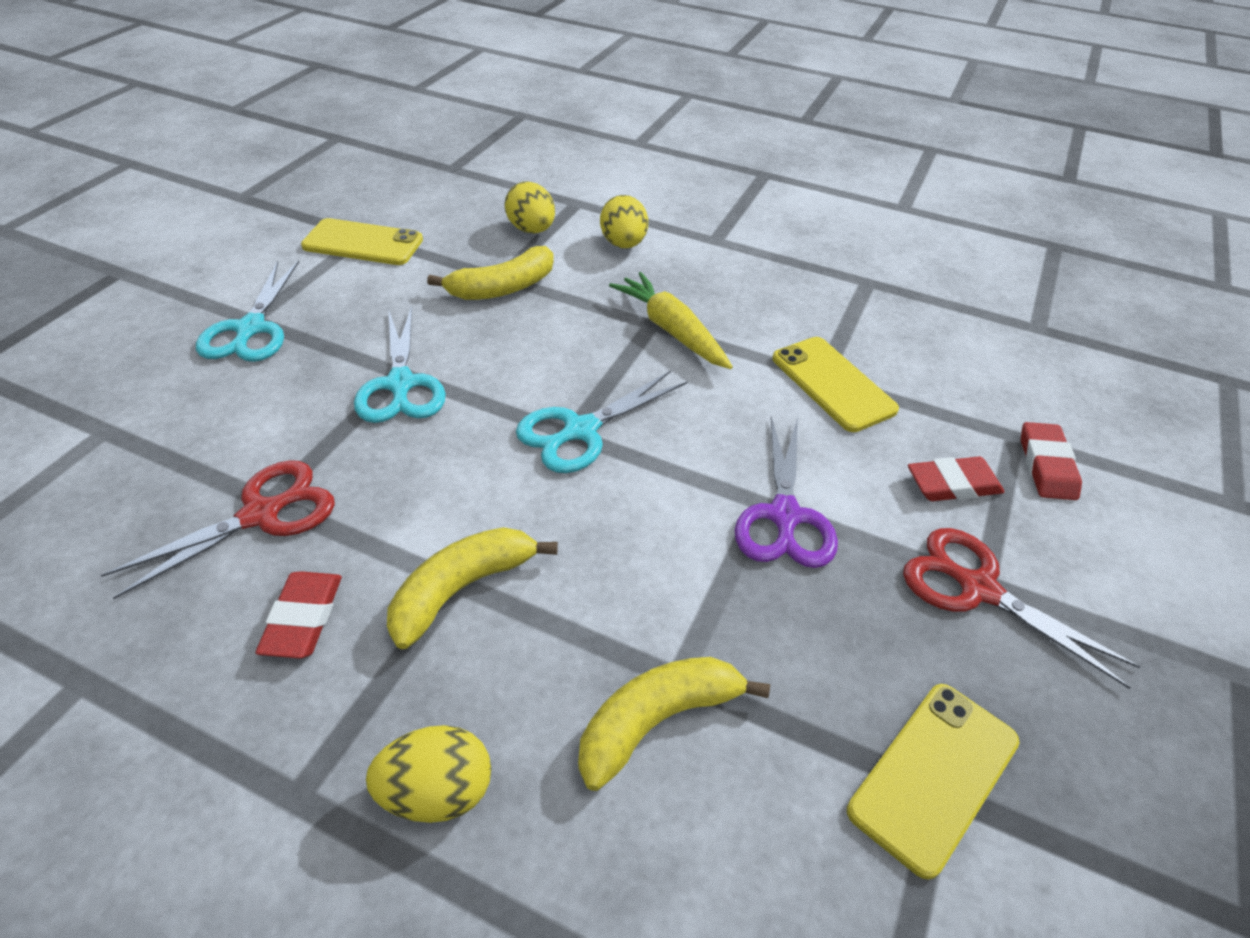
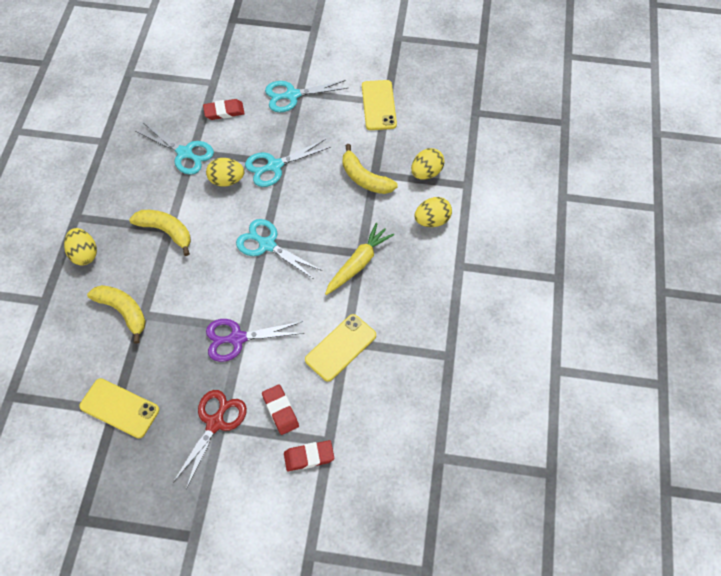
camera: 75 degrees right, 15 degrees up
red scissors [101,460,335,599] -> turquoise scissors [135,123,214,175]
red eraser [256,571,342,659] -> red eraser moved to [203,99,245,120]
none -> yellow egg [206,158,244,187]

